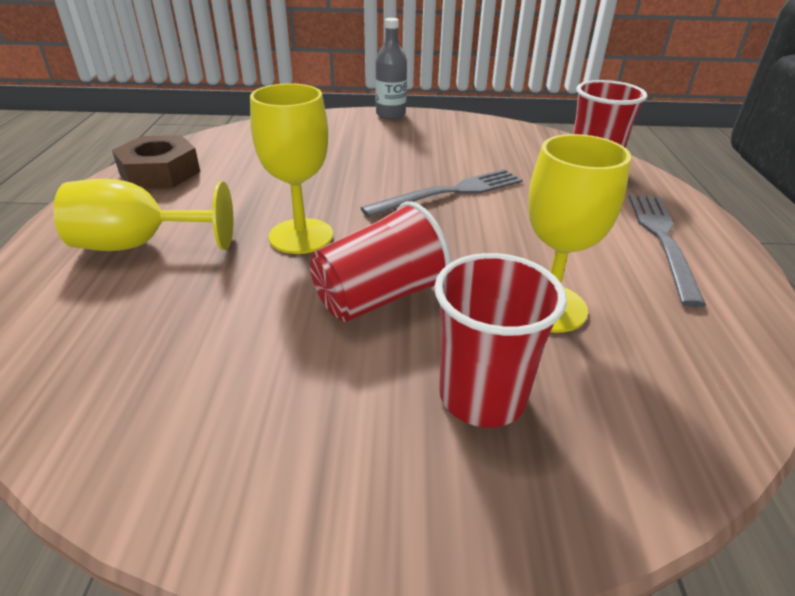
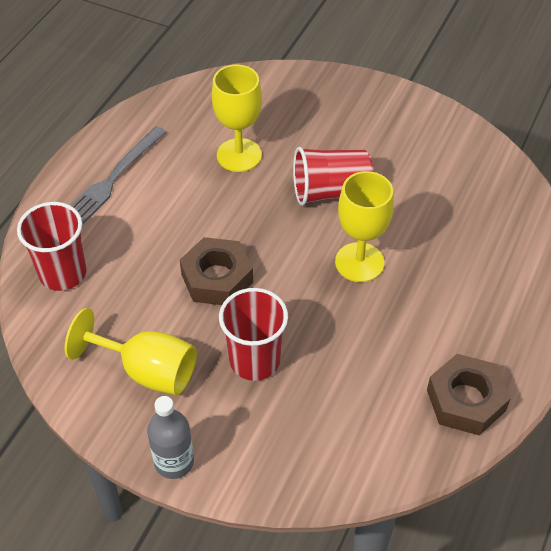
camera: 155 degrees left, 15 degrees up
yellow goblet [54,179,233,251] -> yellow goblet moved to [65,308,197,395]
grey fork [361,169,523,217] -> brown nut [180,237,253,305]
red cup [434,253,567,427] -> red cup moved to [219,288,288,381]

